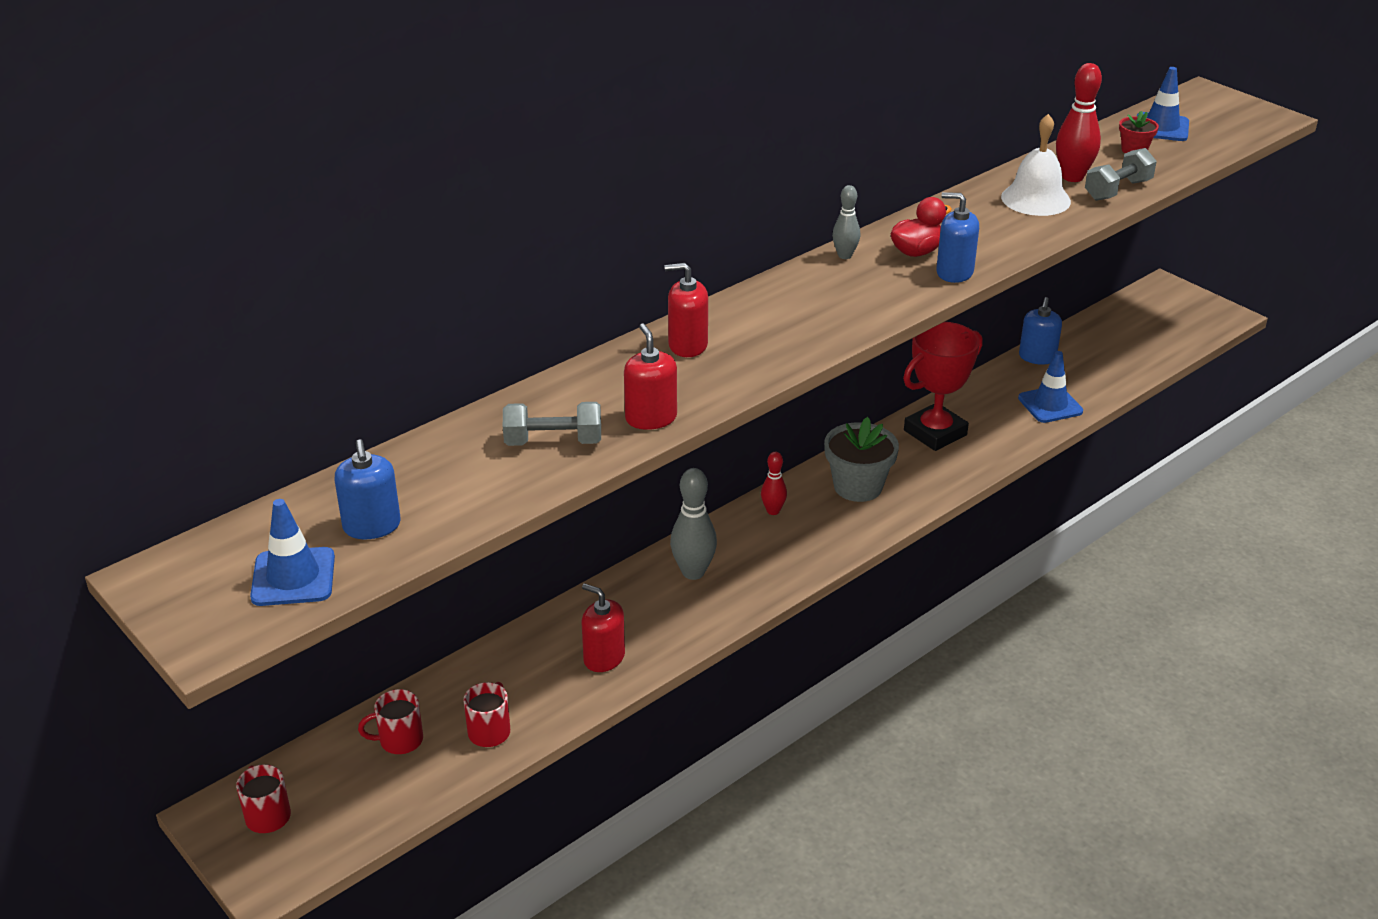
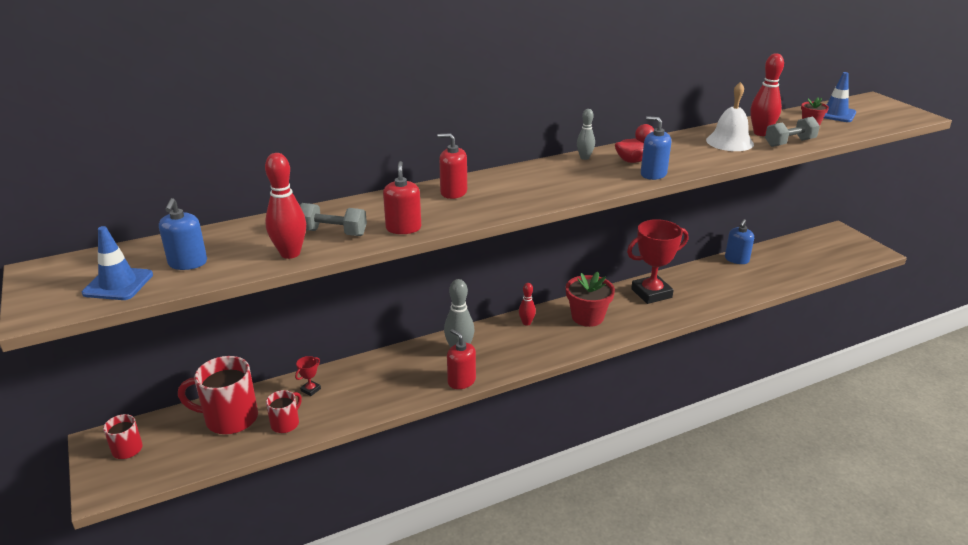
camera: 15 degrees right, 5 degrees down
red mug [358,689,423,754] -> red mug [178,356,258,434], size x1.84
red soap dispenser [581,583,625,672] -> red soap dispenser moved to [447,329,476,389]
grey flower pot [824,417,899,502] -> red flower pot [566,272,615,327]
blue traffic cone [1018,351,1083,423] -> none
none -> red bowling pin [265,153,306,259]
none -> red trophy [295,356,321,396]

